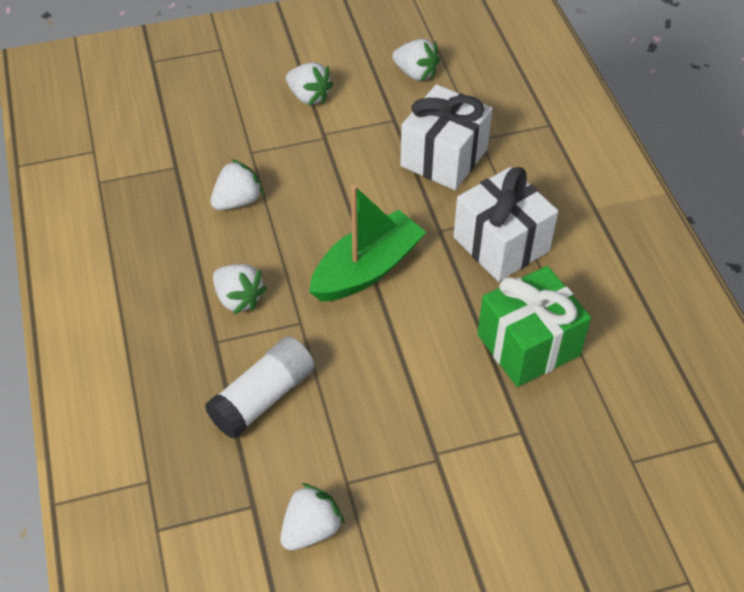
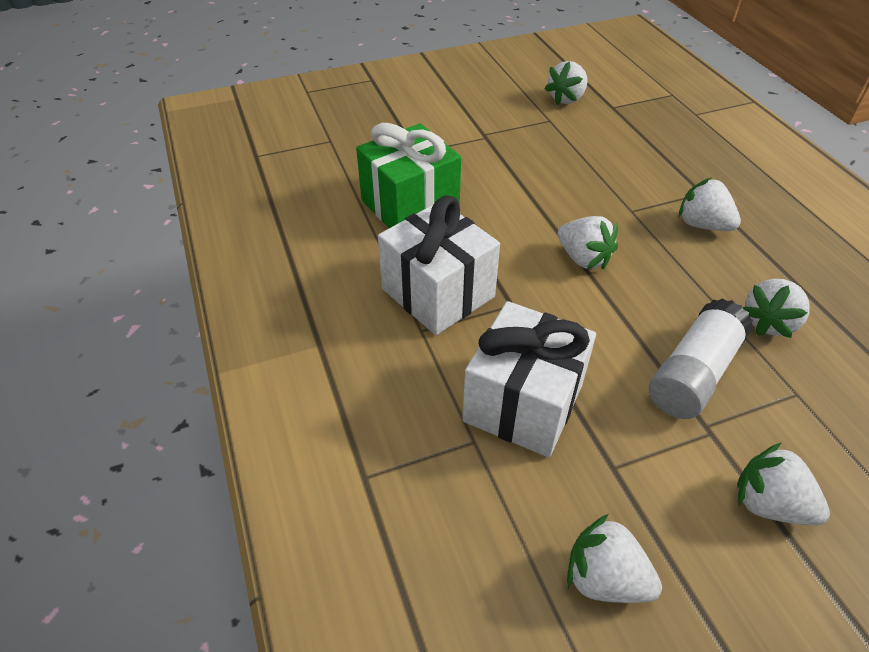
camera: 175 degrees right, 5 degrees down
white glue stick [205,336,315,439] -> white glue stick moved to [649,299,753,419]
green boat [309,185,426,302] -> white strawberry [558,216,618,270]

